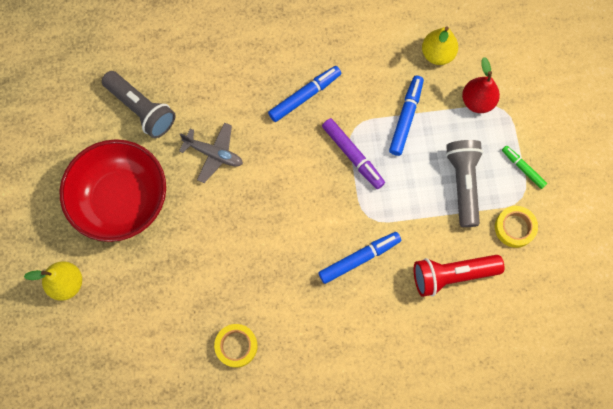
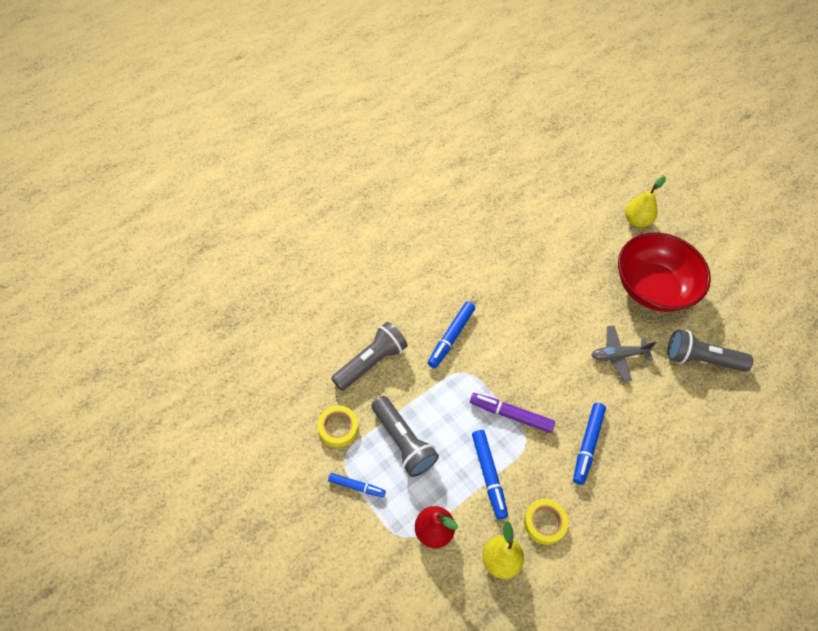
camera: 145 degrees right, 15 degrees down
yellow tape [214,324,257,368] -> yellow tape moved to [524,499,568,545]
red flashlight [414,255,505,297] -> grey flashlight [331,322,408,391]
green marker [502,146,547,189] -> blue marker [328,473,386,497]

